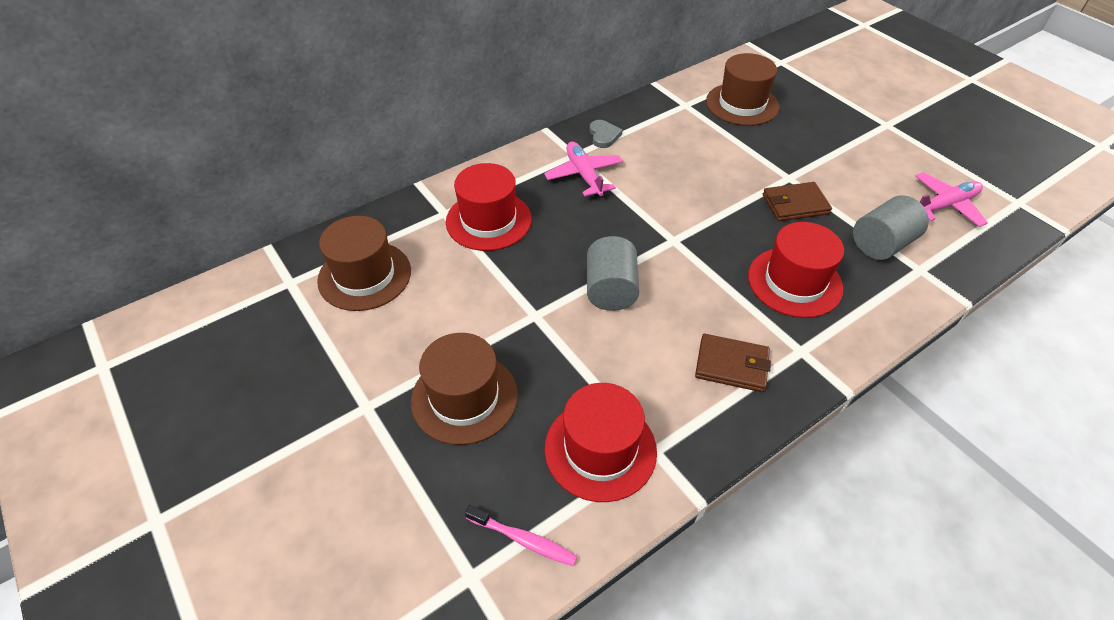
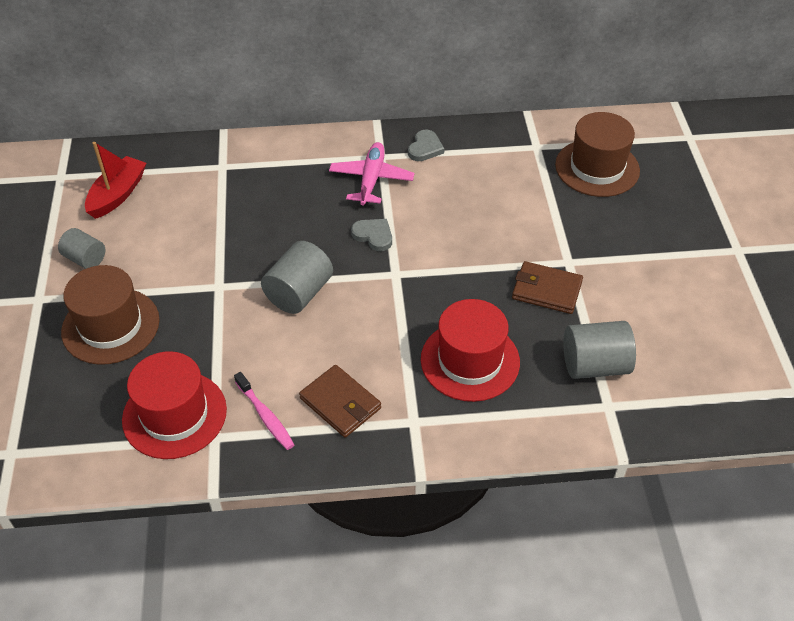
camera: 30 degrees right, 0 degrees up
brown hat [317,216,411,311] -> red boat [85,142,146,219]
red hat [446,163,532,251] -> none
pink toothbrush [465,505,577,566] -> pink toothbrush moved to [234,372,294,450]
pink plane [915,172,988,227] -> none
none -> grey cylinder [58,228,106,269]
none -> grey heart [351,219,392,251]

